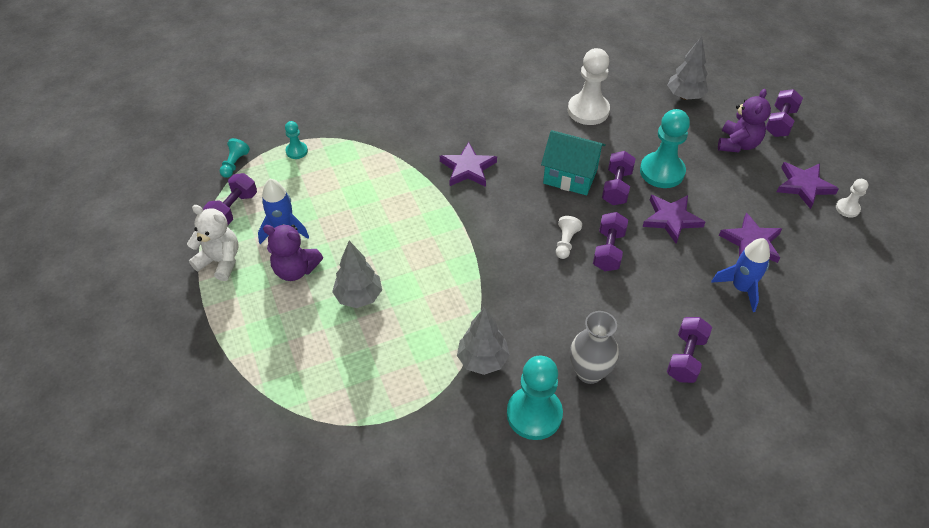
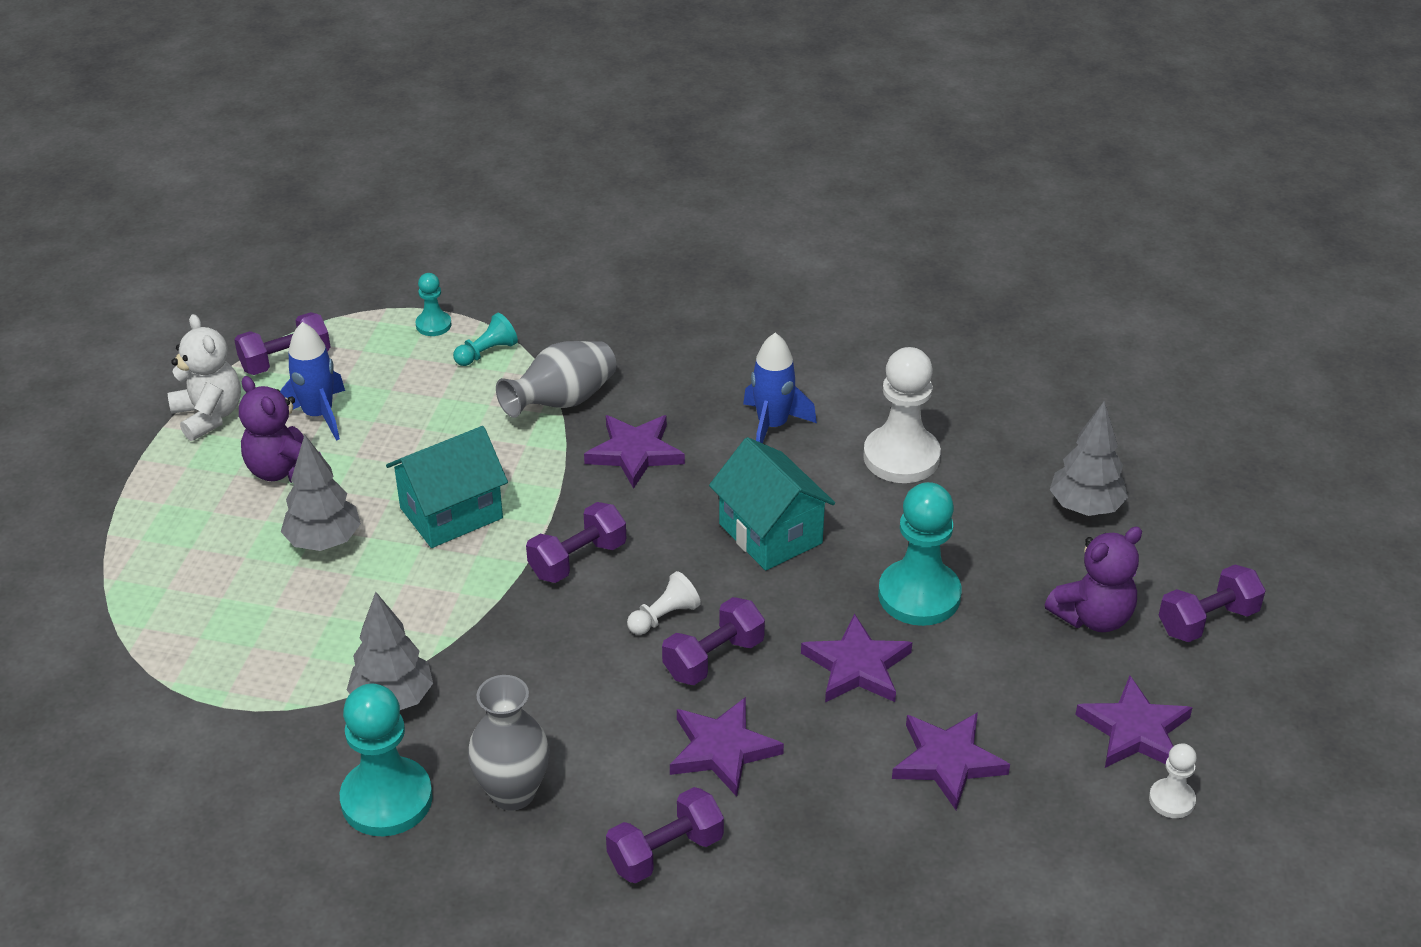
camera: 35 degrees right, 10 degrees down
turquoise pawn [220,138,250,178] -> turquoise pawn moved to [453,313,518,366]
purple dumbbell [602,151,636,205] -> purple dumbbell moved to [526,502,626,583]
blue rocket [711,238,770,312] -> blue rocket moved to [743,333,817,443]
none -> turquoise house [386,426,508,548]
none -> grey vase [496,341,617,418]
none -> purple star [670,697,784,797]

